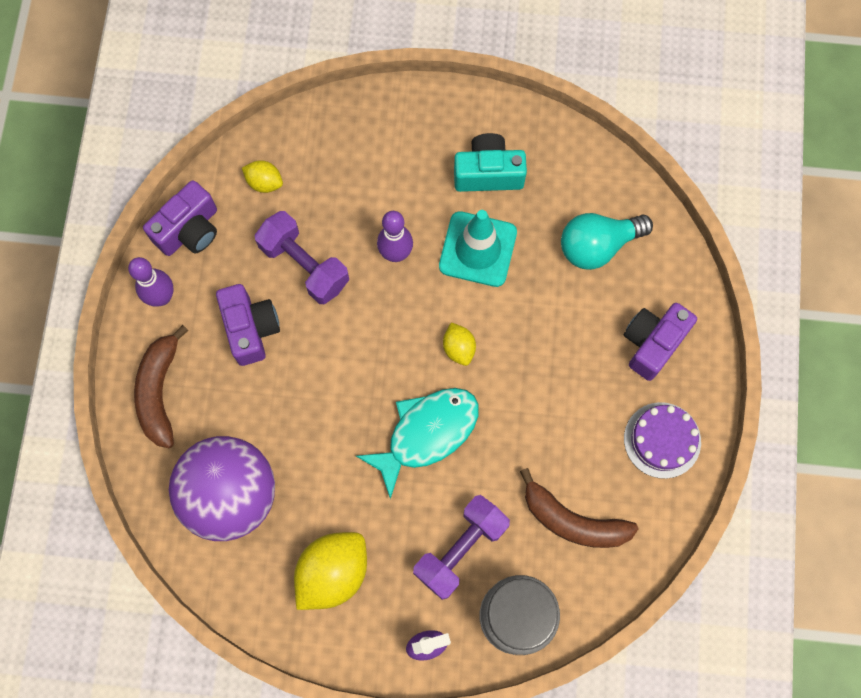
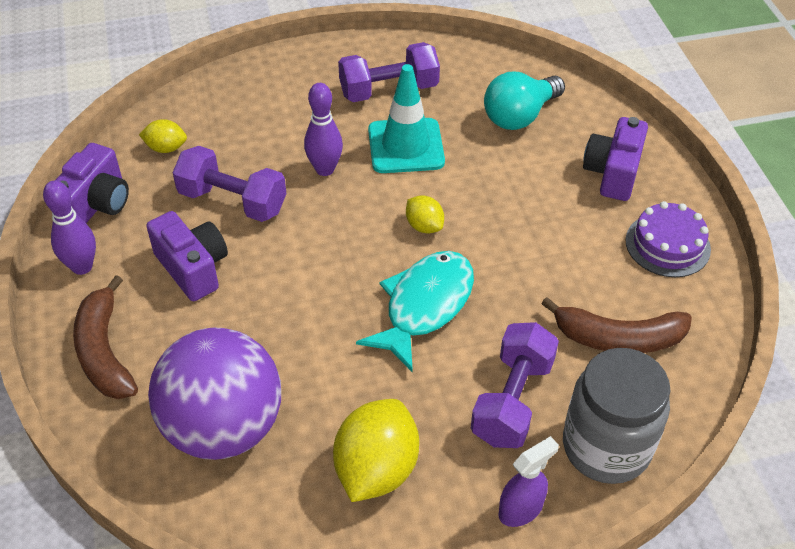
camera: 20 degrees left, 25 degrees down
turquoise camera [454,133,527,192] -> purple dumbbell [338,42,440,102]

